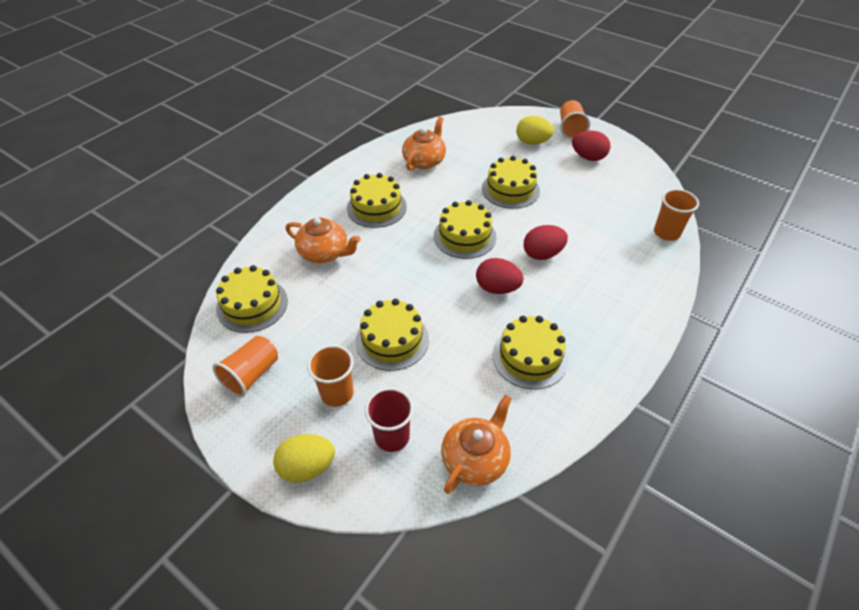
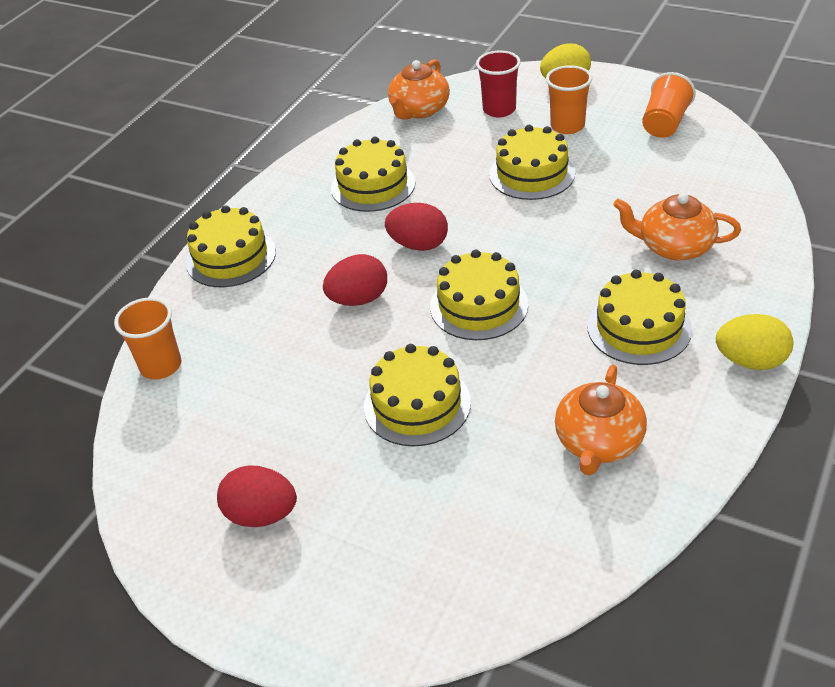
camera: 175 degrees right, 5 degrees down
yellow cake [216,265,288,333] -> yellow cake moved to [186,205,276,287]
yellow egg [516,116,554,145] -> yellow egg moved to [716,314,793,370]
orange cup [560,100,590,139] -> none

